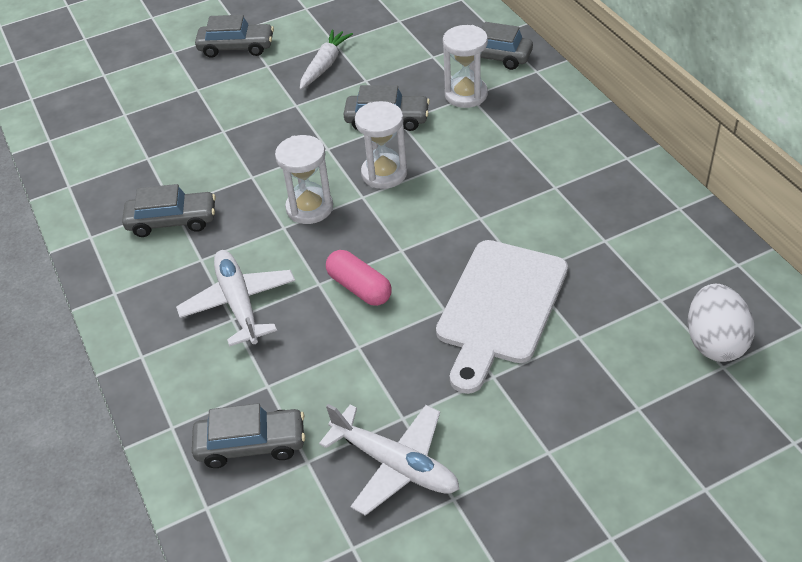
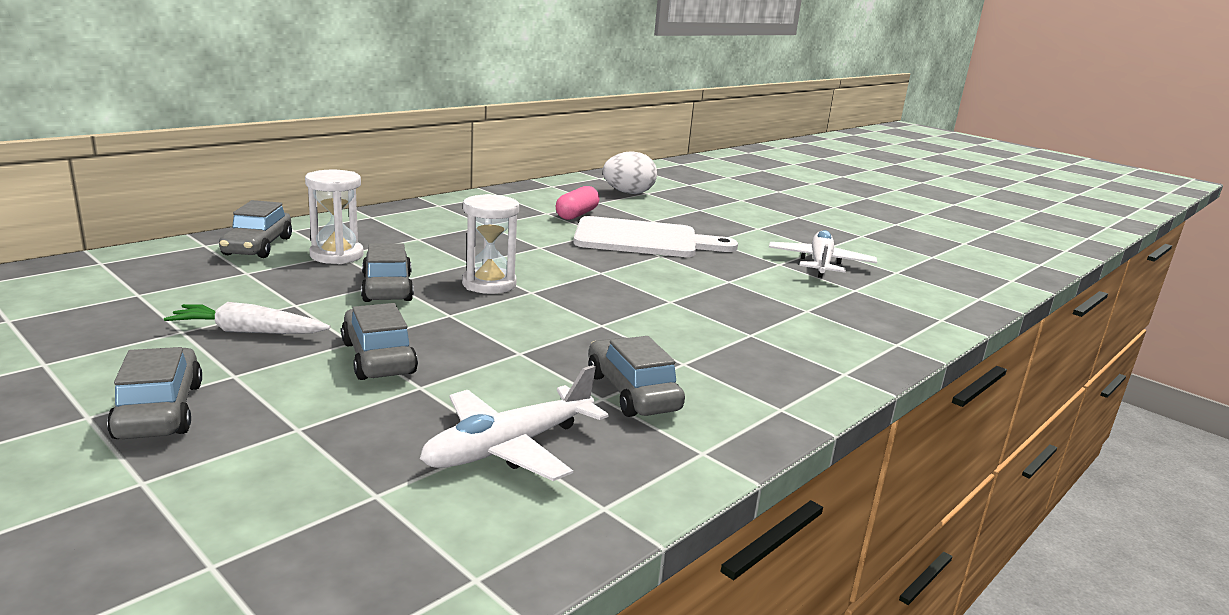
camera: 115 degrees left, 25 degrees down
white plane [176,250,295,347] -> white plane moved to [420,365,608,481]
grey car [192,403,305,468] -> grey car moved to [341,303,418,380]
white hourglass [275,135,333,224] -> none
pink capsule [326,250,392,306] -> pink capsule moved to [556,186,599,220]

